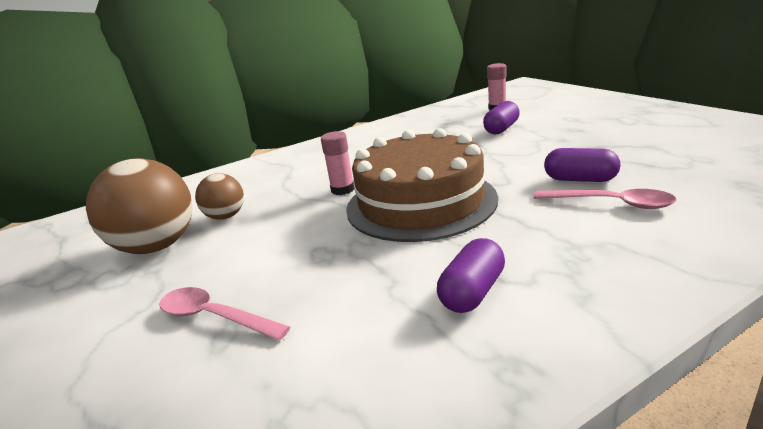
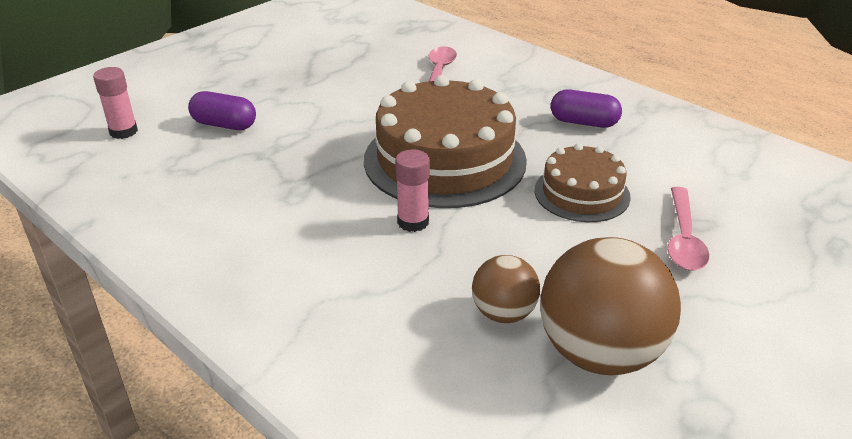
camera: 110 degrees left, 10 degrees up
purple capsule [544,148,620,182] -> none
none -> brown cake [534,143,631,222]

